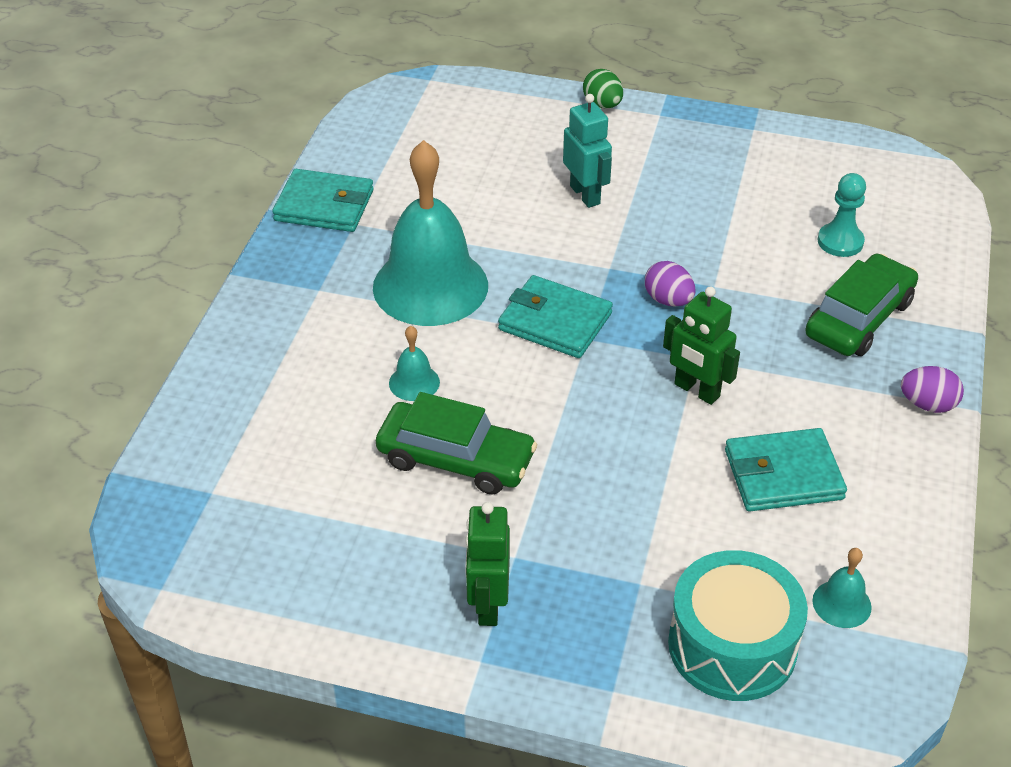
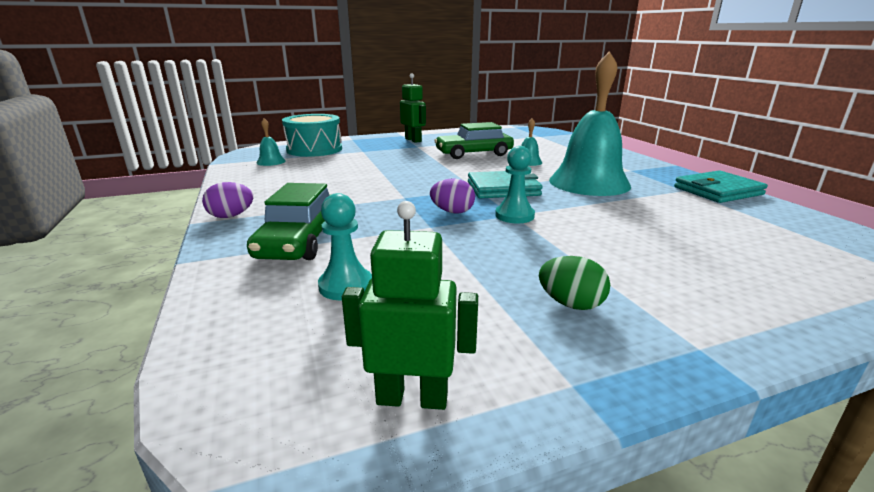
camera: 145 degrees right, 20 degrees down
turquoise robot [563,94,612,208] -> none
green egg [583,69,623,109] -> green egg moved to [539,256,610,310]
green robot [663,286,740,405] -> green robot moved to [342,201,478,410]
turquoise wallet [725,428,847,512] -> none
none -> turquoise pawn [495,146,535,223]

